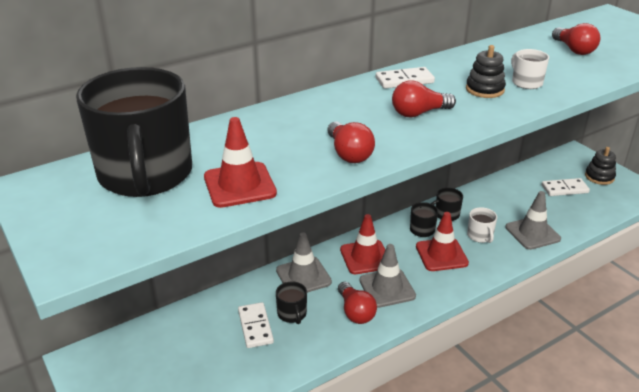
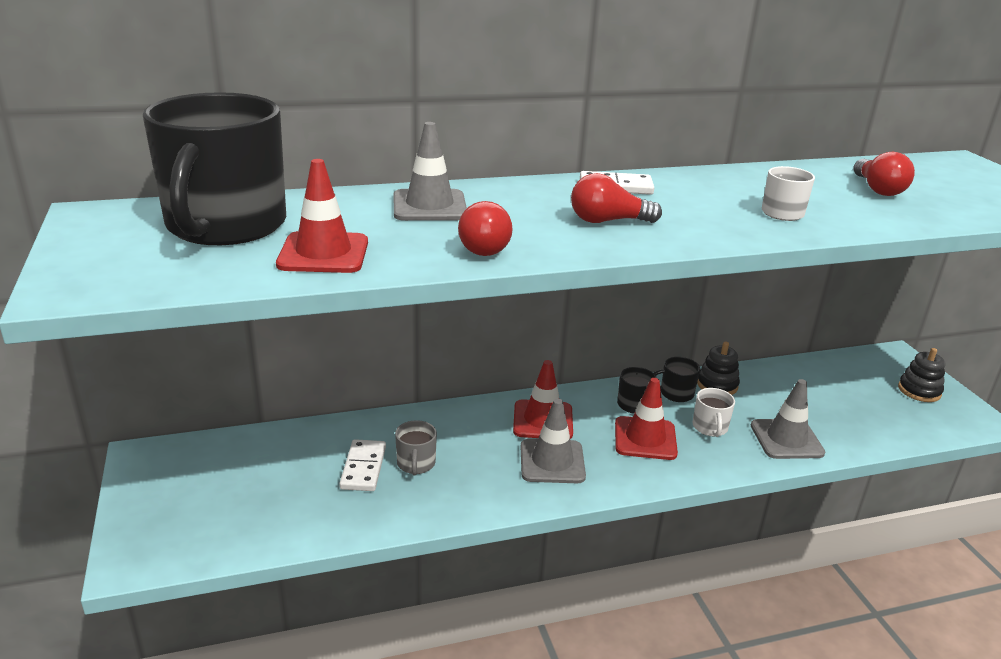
camera: 15 degrees right, 5 degrees down
grey traffic cone [276,232,332,293] -> grey traffic cone moved to [393,122,467,221]
black mug [276,281,307,324] -> grey mug [395,420,437,476]
red light bulb [338,282,377,324] -> none
black stacking toy [466,45,506,98] -> black stacking toy moved to [697,342,740,395]
white domino [542,178,590,196] -> none

